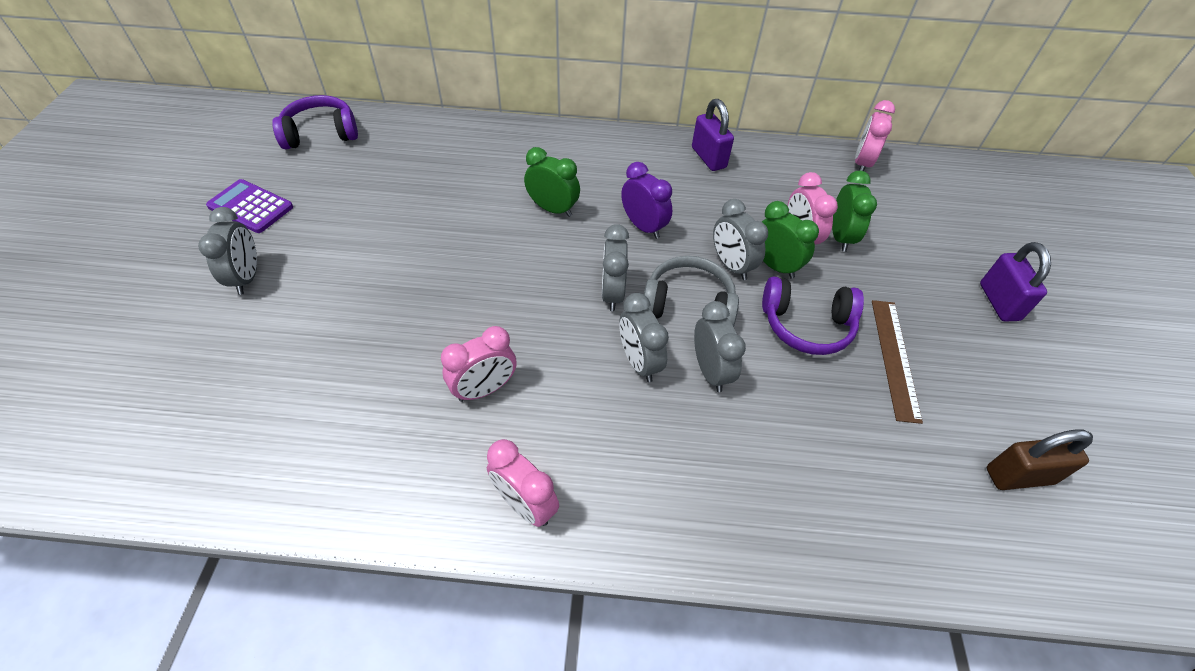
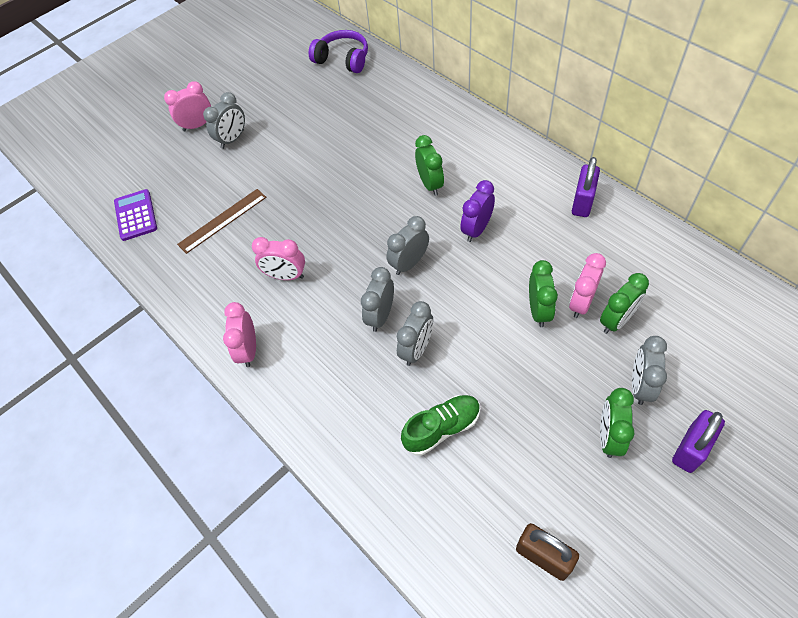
camera: 50 degrees right, 5 degrees up
purple calculator [206,179,293,233] -> purple calculator moved to [114,189,157,241]
purple clock [621,162,672,239] -> purple clock turned 150 degrees counterclockwise [460,180,495,242]
grey headphones [644,256,739,327] -> none
grey clock [713,199,768,280] -> grey clock moved to [632,336,667,405]
purple headphones [762,276,864,355] -> none
pink clock [855,100,895,171] -> pink clock moved to [164,81,211,131]
brown ruler [872,300,923,424] -> brown ruler moved to [177,189,266,254]
none -> green shoe [401,395,481,456]
none -> green clock [600,388,634,458]

